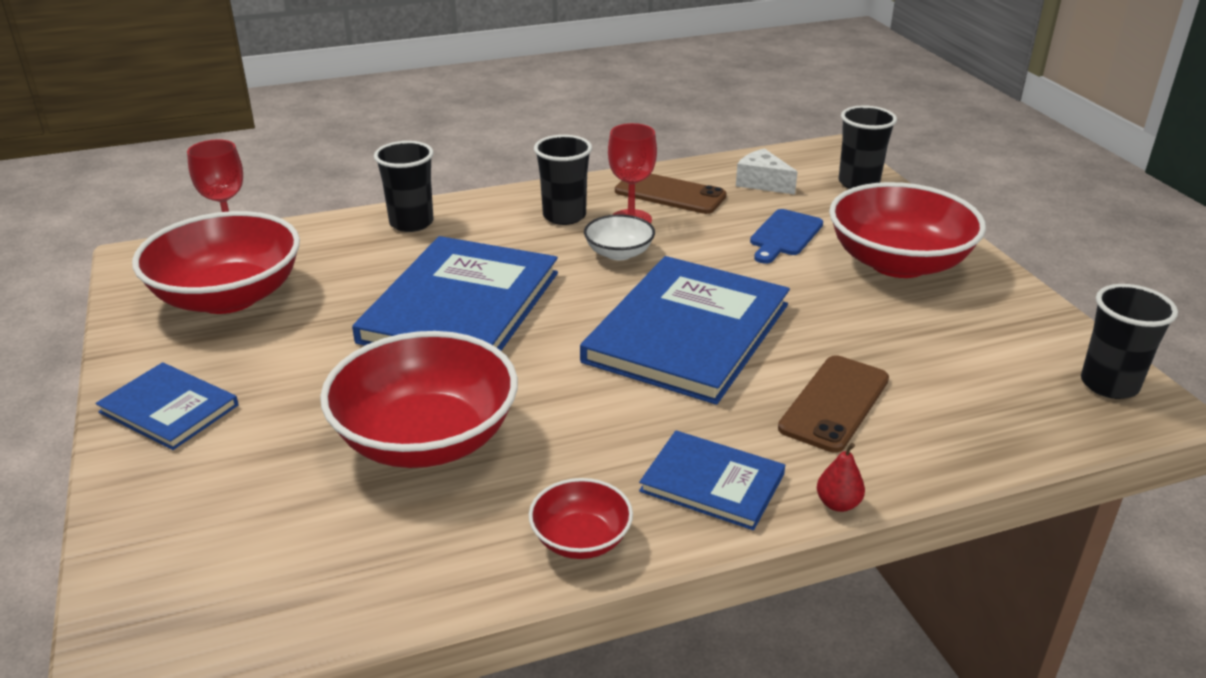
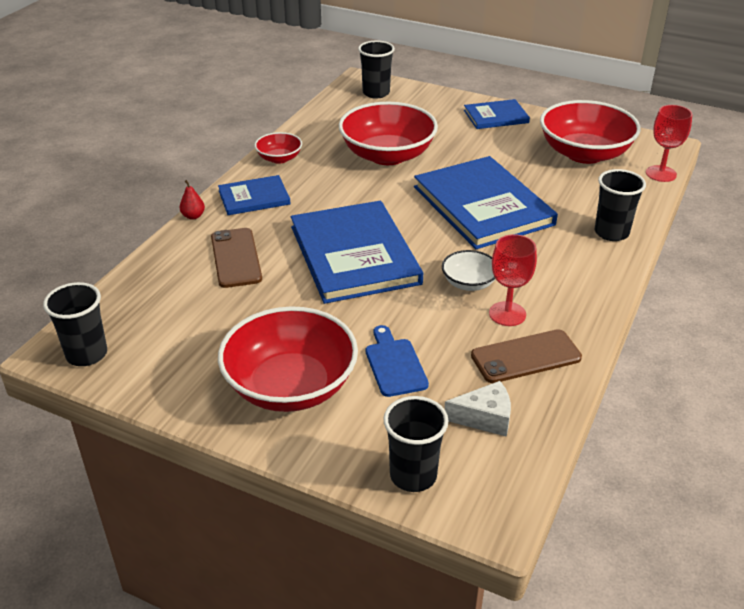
camera: 135 degrees right, 5 degrees up
black cup [534,135,592,225] -> black cup moved to [358,40,395,99]

